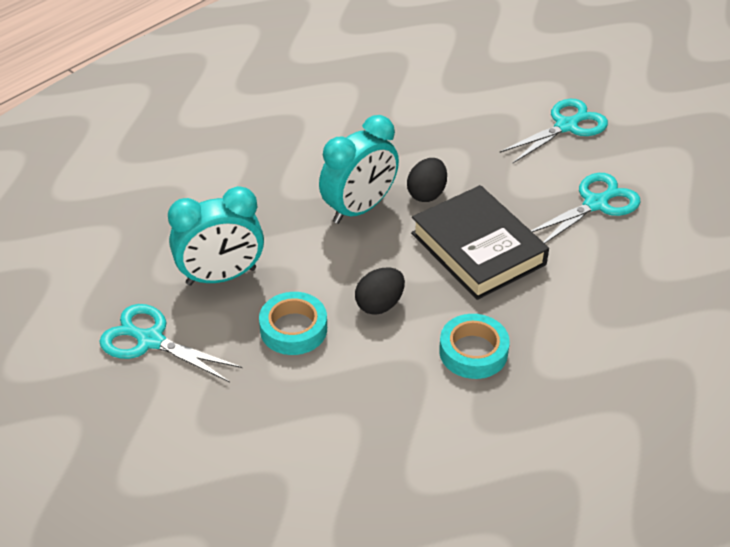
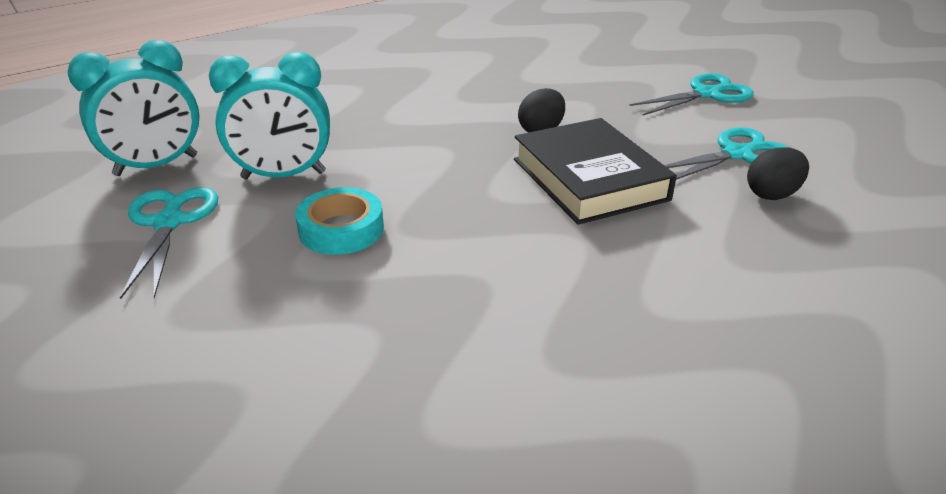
camera: 10 degrees right, 10 degrees down
turquoise scissors [99,304,242,383] -> turquoise scissors turned 45 degrees clockwise [120,187,218,299]
turquoise clock [319,115,399,224] -> turquoise clock moved to [68,40,199,176]
black egg [355,267,405,315] -> black egg moved to [747,147,809,200]
turquoise tape [439,314,510,379] -> none

